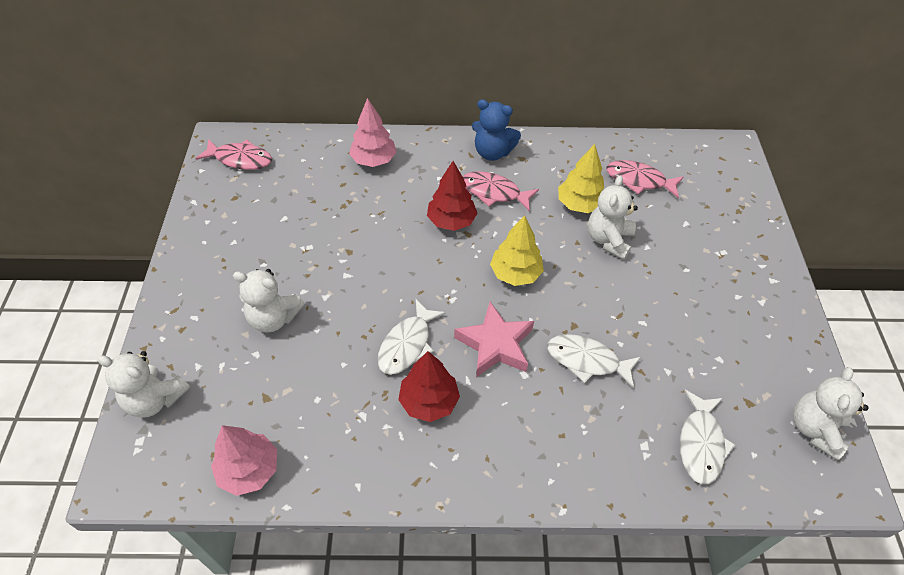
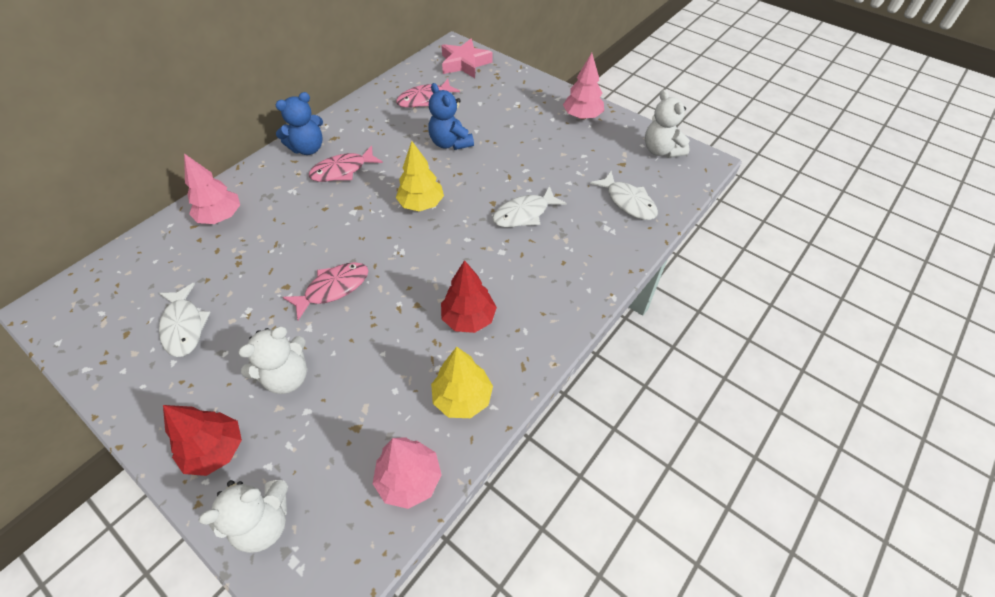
camera: 50 degrees left, 0 degrees up
pink fish [195,139,272,170] -> pink fish moved to [283,262,368,320]
white fish [378,299,446,375] -> white fish moved to [159,283,211,357]
red tree [427,161,478,231] -> red tree moved to [163,405,242,476]
pink star [454,302,534,377] -> pink star moved to [441,39,493,78]
yellow tree [558,144,604,213] -> yellow tree moved to [431,347,493,418]
white teddy bear [588,175,638,260] -> blue teddy bear [428,83,474,150]
none -> pink tree [563,53,604,120]

